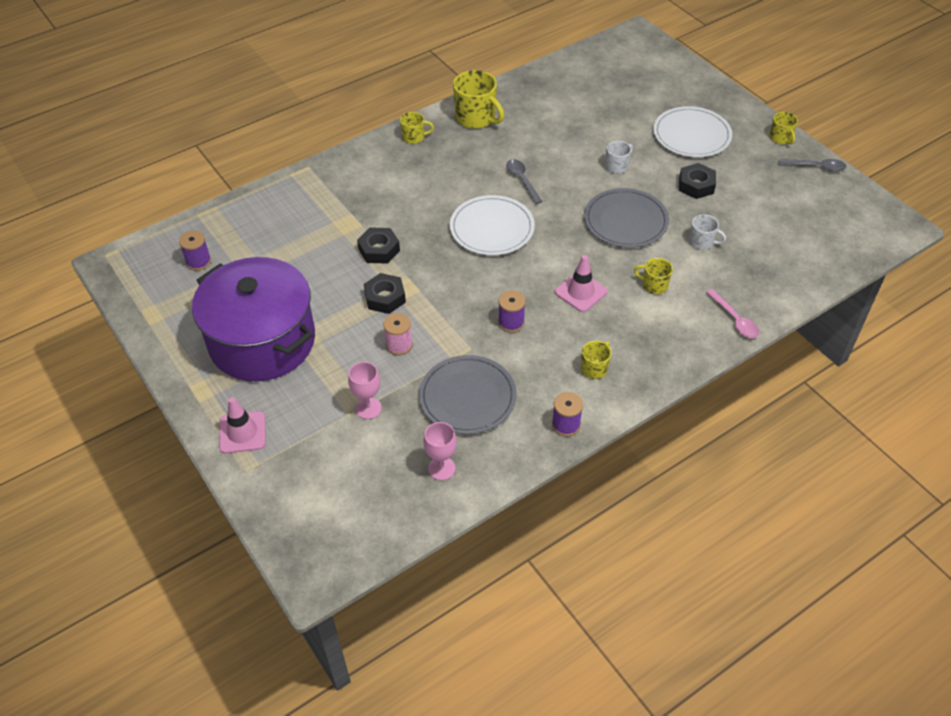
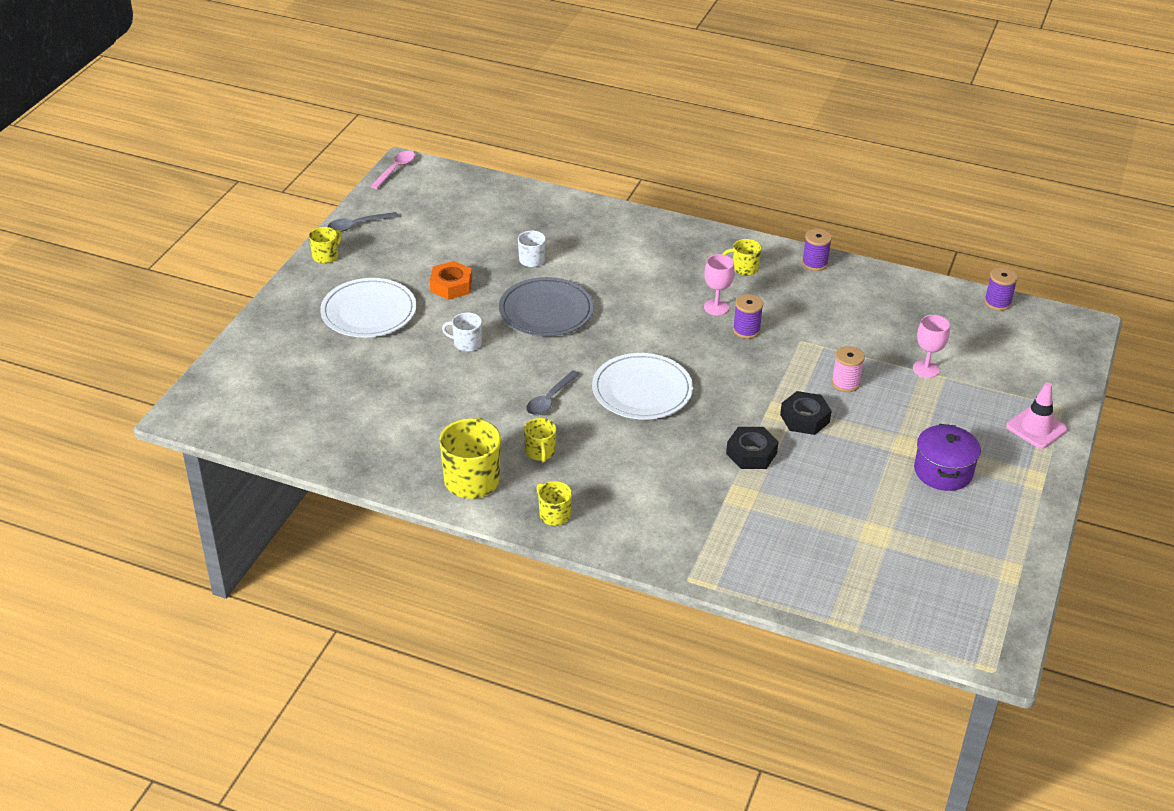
camera: 125 degrees left, 10 degrees down
purple spool [179,231,211,271] -> purple spool moved to [984,267,1018,311]
purple pot [192,257,315,381] -> purple pot [914,424,981,491], size x0.48
grey plate [419,355,516,434] -> none
pink goblet [424,422,457,480] -> pink goblet moved to [704,254,735,315]
pink traffic cone [555,255,607,312] -> none
yellow mug [634,258,673,294] -> yellow mug moved to [524,418,556,463]
black nut [679,163,716,199] -> orange nut [430,261,472,300]
pink spoon [706,289,759,338] -> pink spoon moved to [371,151,415,189]
grey spoon [779,159,846,172] -> grey spoon turned 90 degrees counterclockwise [328,212,398,232]

